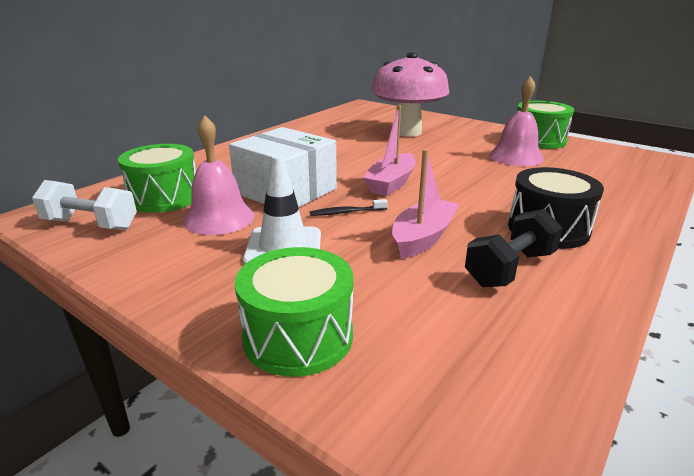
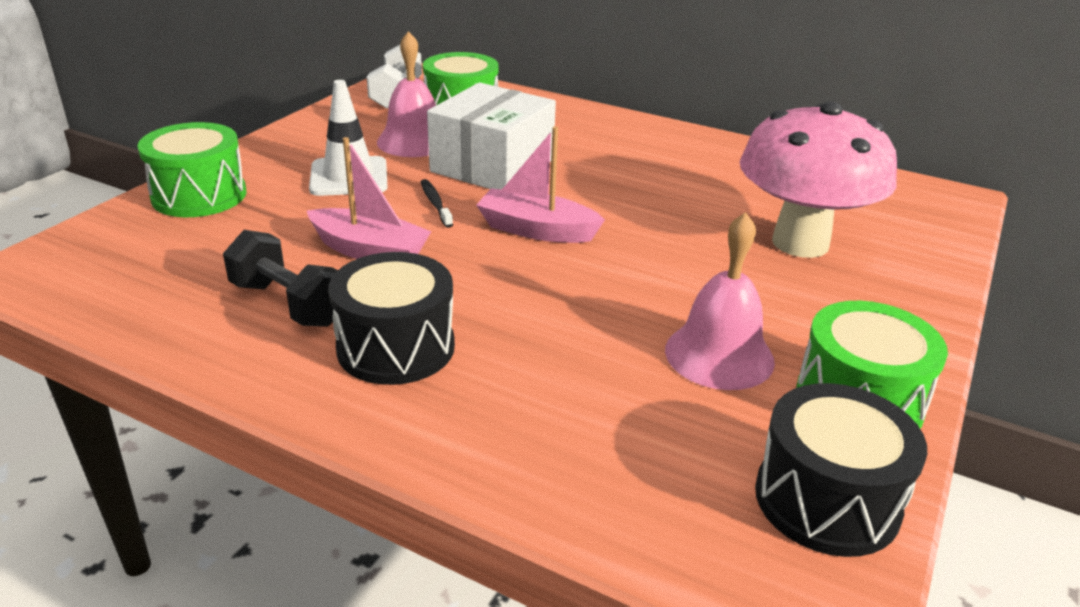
camera: 80 degrees right, 5 degrees up
none -> black drum [755,383,927,557]

